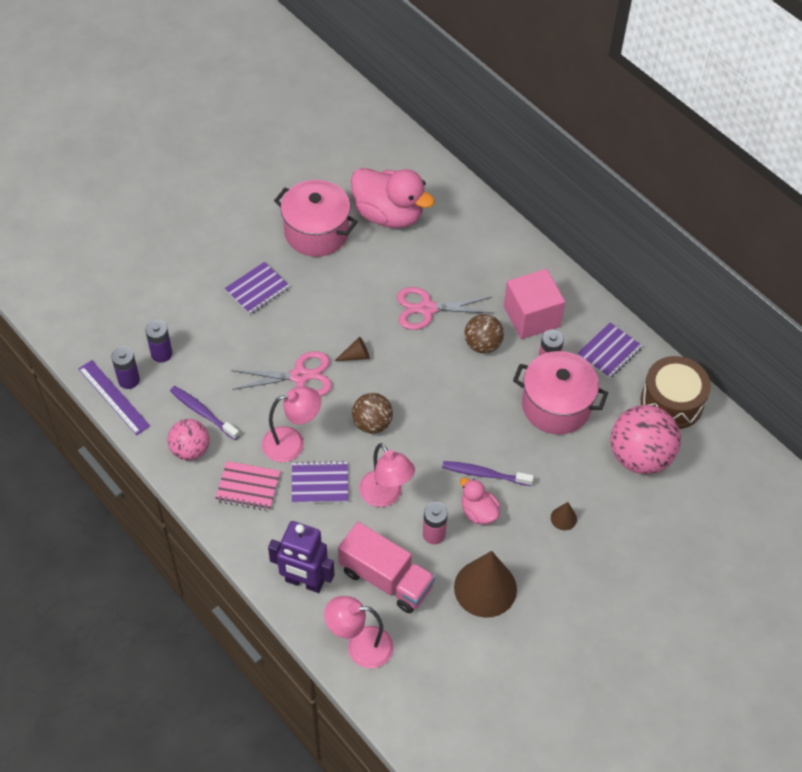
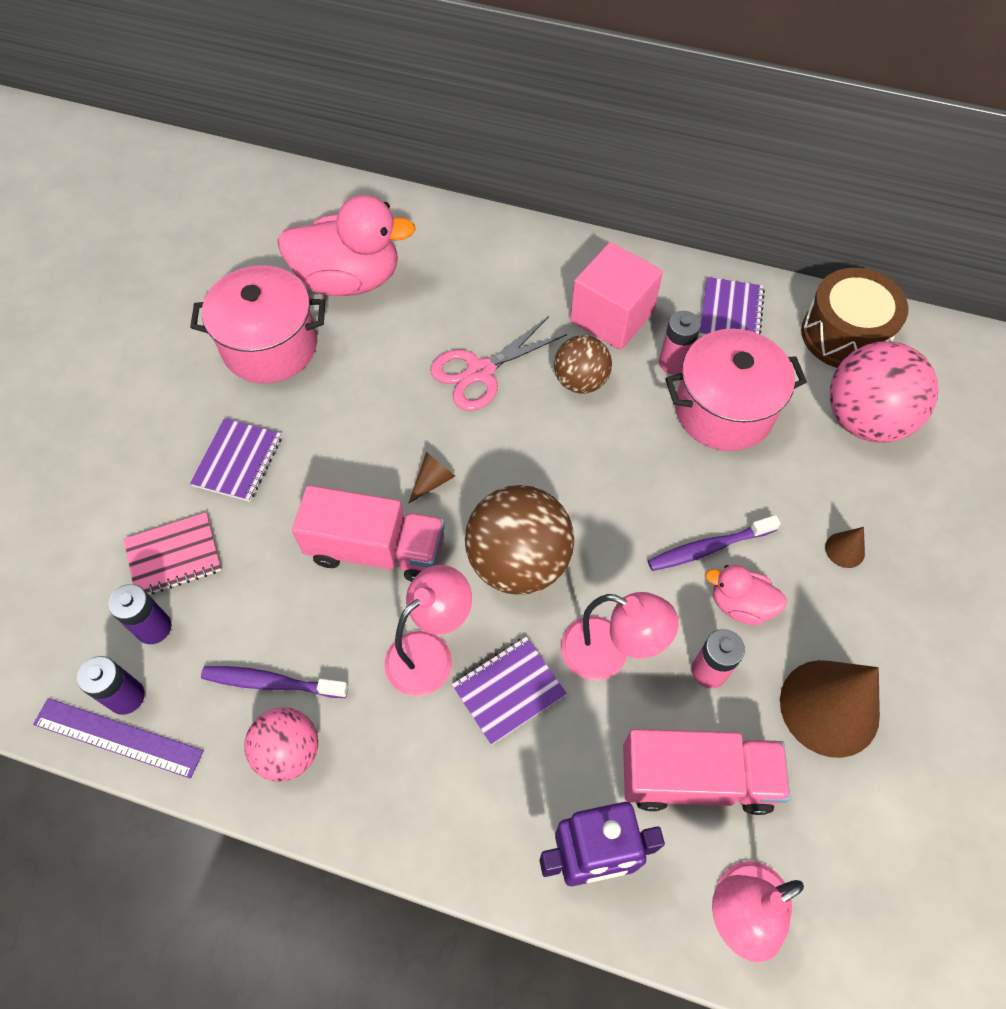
camera: 30 degrees left, 5 degrees up
pink notebook [215,461,280,511] -> pink notebook moved to [124,512,221,595]
pink scissors [231,351,332,396] -> pink truck [292,485,445,582]
brown ball [352,393,393,434] -> brown ball [465,485,574,595], size x1.66

